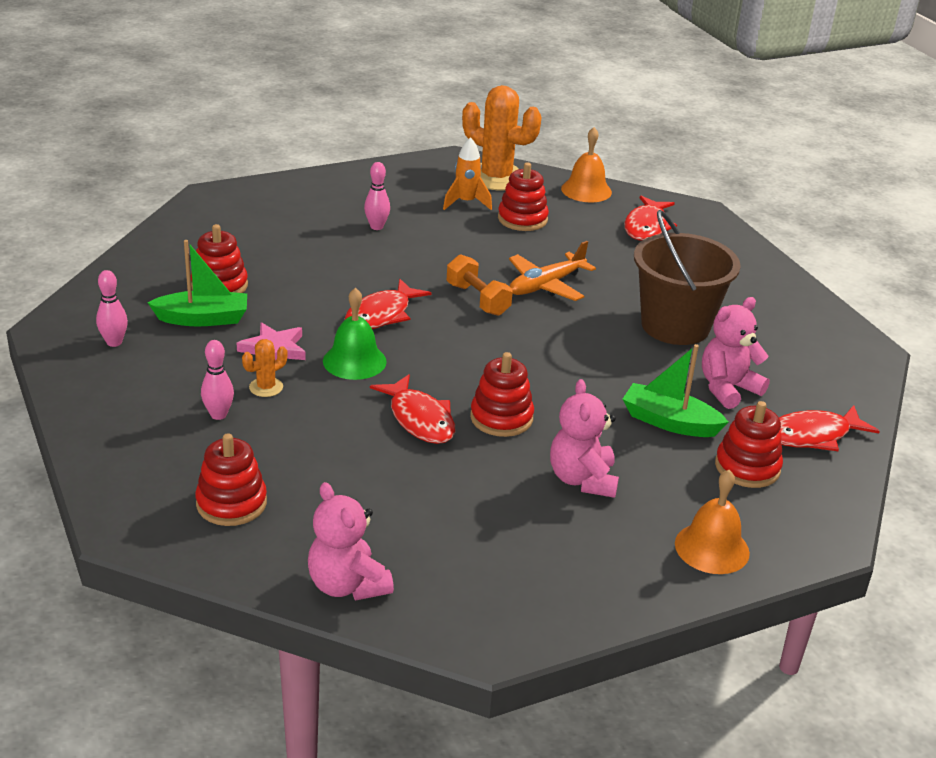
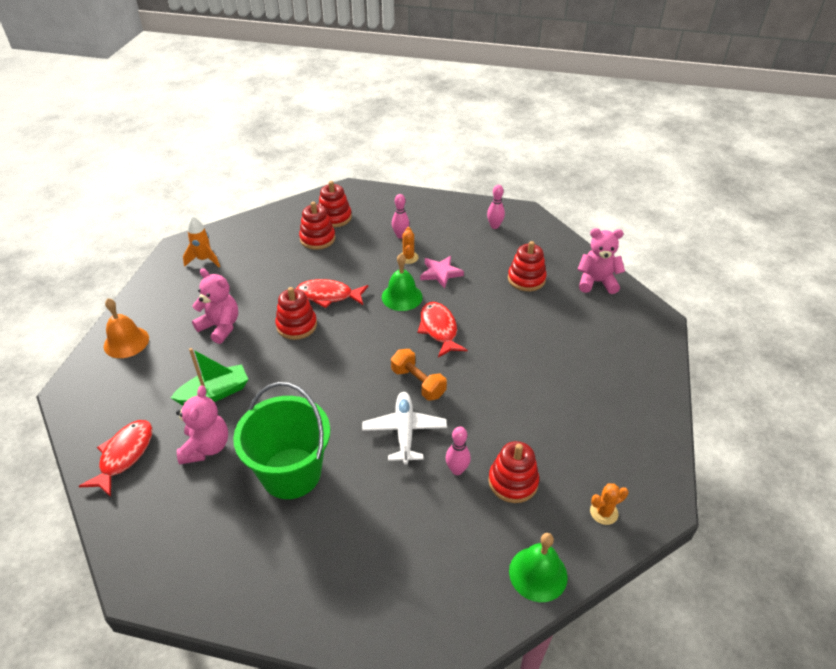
camera: 130 degrees right, 10 degrees up
green boat [147,240,247,326] -> none
pink teddy bear [308,482,394,600] -> pink teddy bear moved to [578,228,625,294]
pink bowling pin [364,162,390,230] -> pink bowling pin moved to [446,426,471,475]
orange rocket [443,137,492,210] -> orange rocket moved to [183,216,220,267]
orange dumbbell [447,254,513,316] -> orange dumbbell turned 45 degrees clockwise [391,349,447,401]
orange cactus [462,85,542,190] -> orange cactus [590,483,628,525], size x0.45
orange plane [509,241,596,301] -> white plane [362,392,447,465]
orange bell [561,127,612,203] -> green bell [509,533,568,602]
red fish [624,196,677,241] -> none
brown bucket [634,210,741,345] -> green bucket [233,382,330,499]
red stacking toy [715,401,783,488] -> red stacking toy moved to [299,202,336,250]

